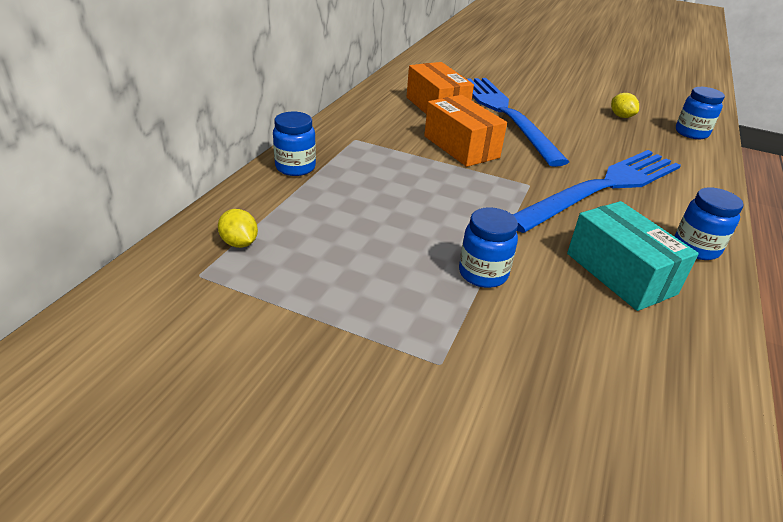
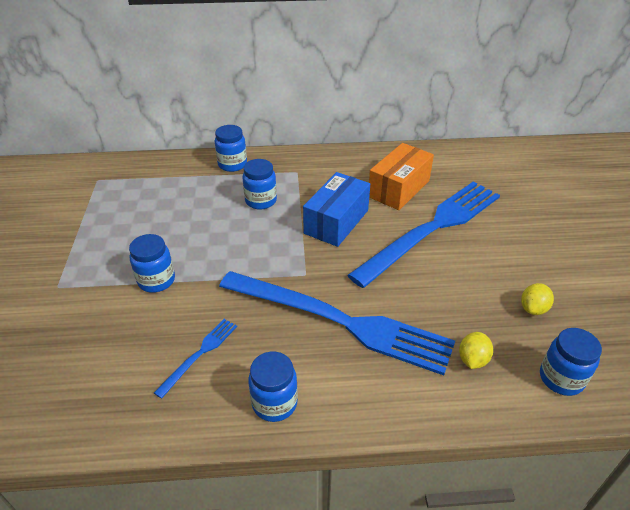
camera: 65 degrees right, 5 degrees up
yellow lemon [218,209,258,248] -> yellow lemon moved to [459,332,493,369]
orange box [424,95,507,167] -> blue box [303,172,370,247]
turquoise box [567,201,699,311] -> blue fork [154,319,237,399]
none -> blue jar [242,159,277,210]

